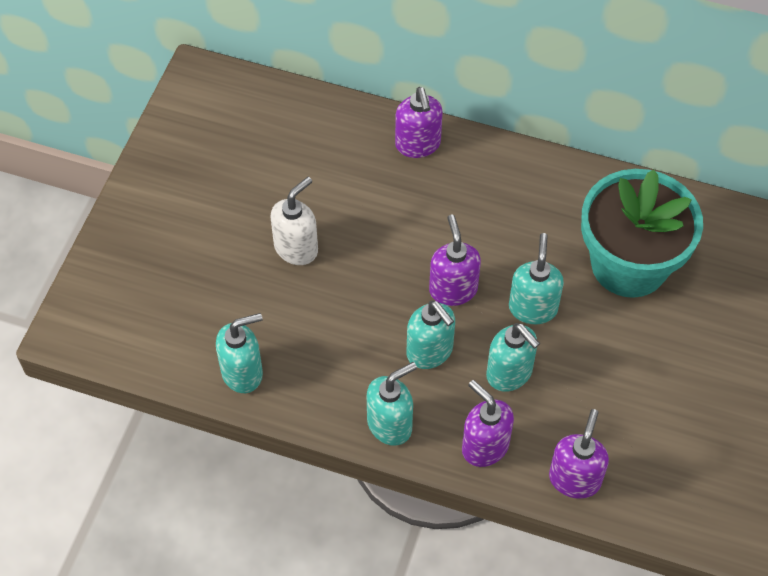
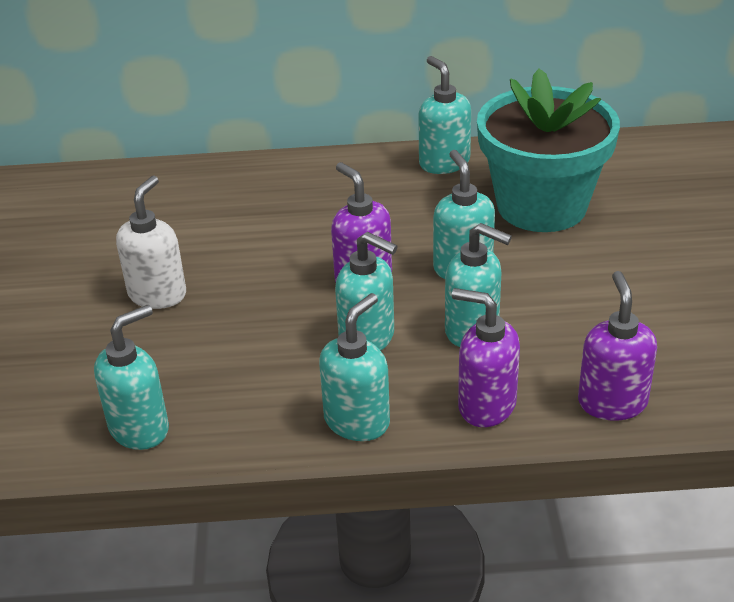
camera: 20 degrees left, 20 degrees down
purple soap dispenser [395,87,443,158] -> none
none -> turquoise soap dispenser [418,56,471,174]

